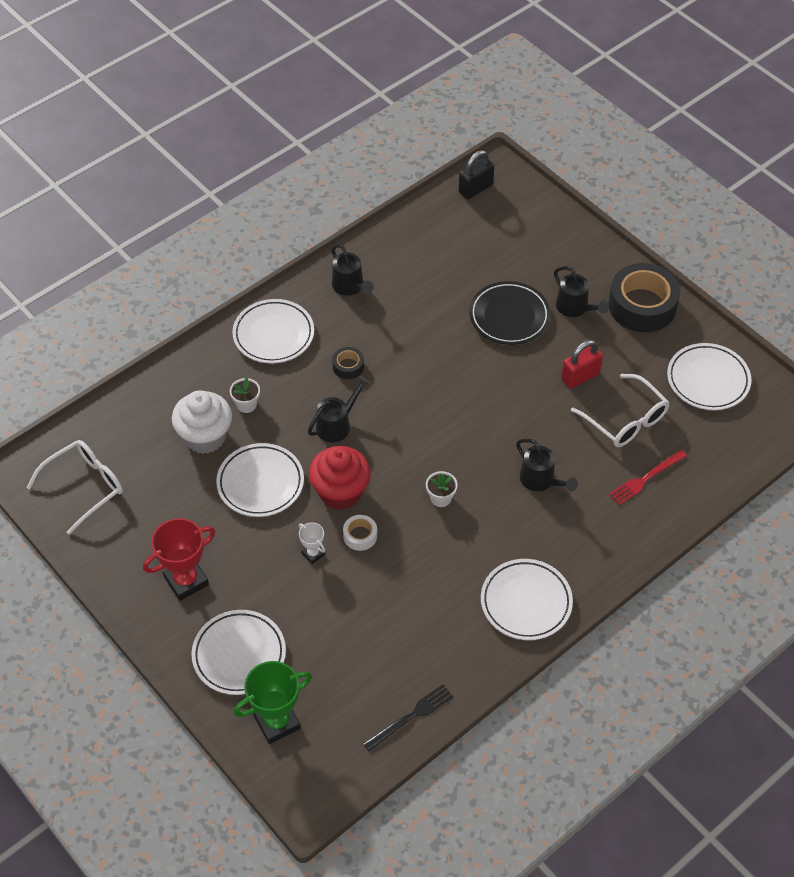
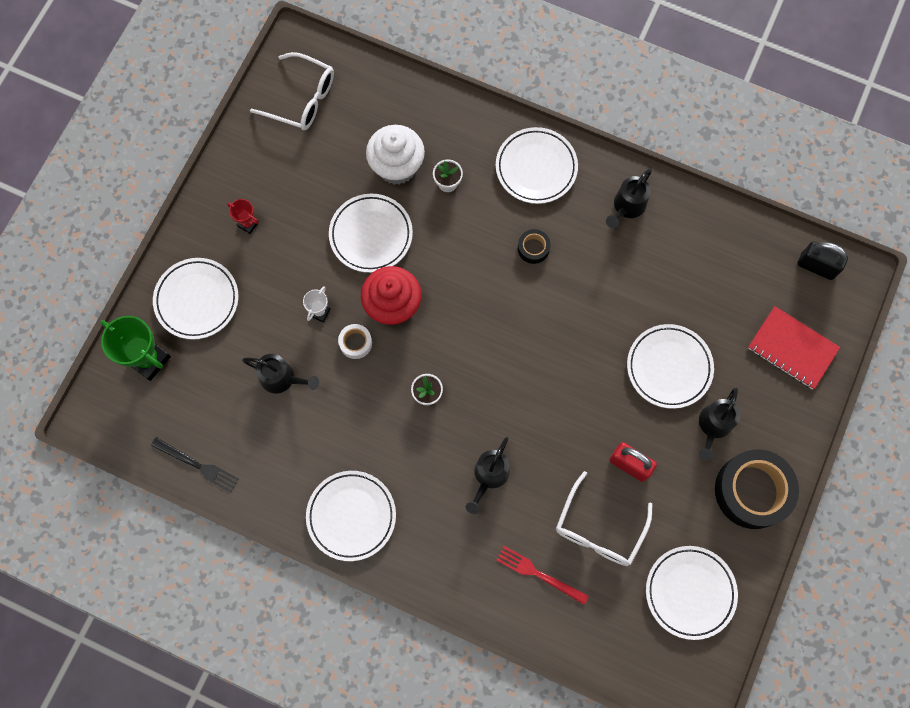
camera: 65 degrees right, 20 degrees up
red trophy [143,518,215,601] -> red trophy [227,199,259,234], size x0.51
black watering can [308,376,370,442] -> black watering can moved to [242,354,319,394]
black plate [469,281,550,345] -> white plate [627,324,714,409]
none -> red notebook [748,306,840,389]

